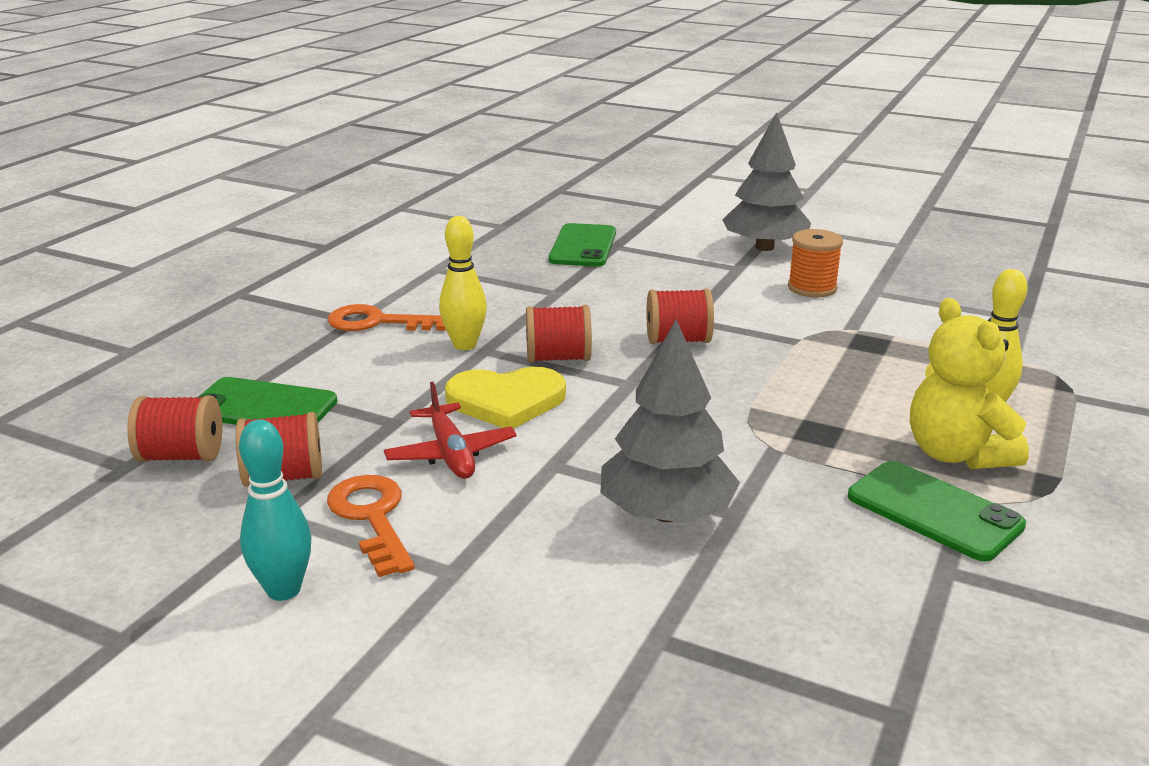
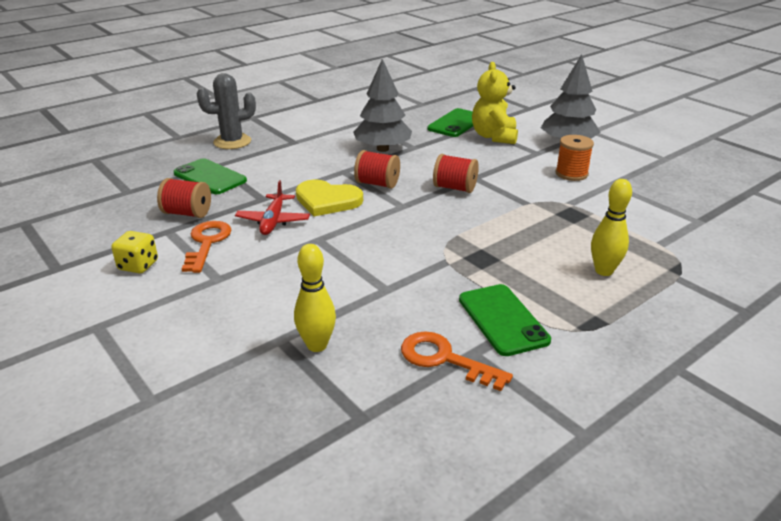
camera: 25 degrees right, 5 degrees up
red spool [127,396,222,462] -> none
turquoise bowling pin [239,420,311,601] -> yellow dice [111,231,158,273]
orange key [327,304,446,331] -> orange key moved to [401,331,513,391]
yellow bowling pin [439,216,487,350] -> yellow bowling pin moved to [294,244,336,352]
grey tree [600,320,740,523] -> grey tree moved to [353,59,412,152]
yellow teddy bear [910,298,1029,469] -> yellow teddy bear moved to [472,62,518,144]
none -> grey cactus [197,73,256,149]

